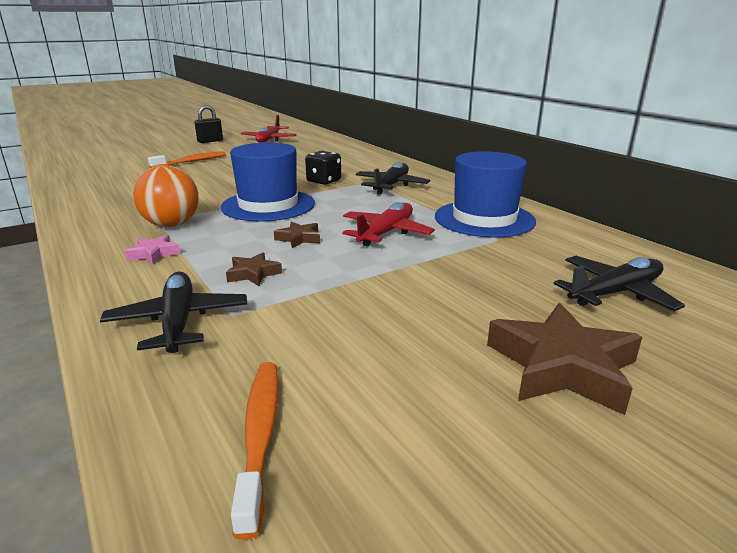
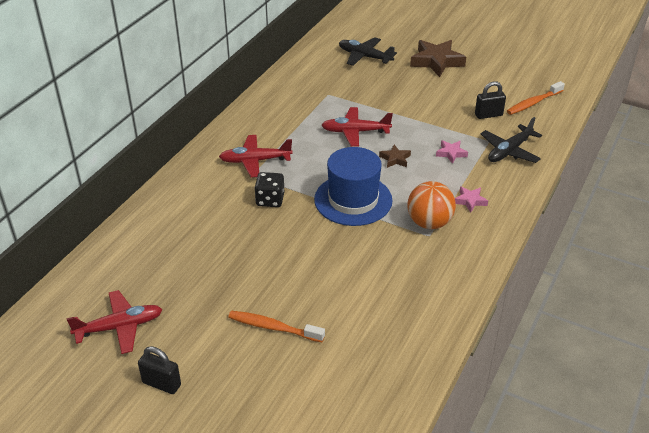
camera: 120 degrees left, 15 degrees up
brown star [226,252,282,286] -> pink star [436,140,468,164]
black plane [355,162,430,195] -> red plane [219,135,293,177]
blue hat [435,151,536,238] -> none
none -> black padlock [475,81,506,119]

